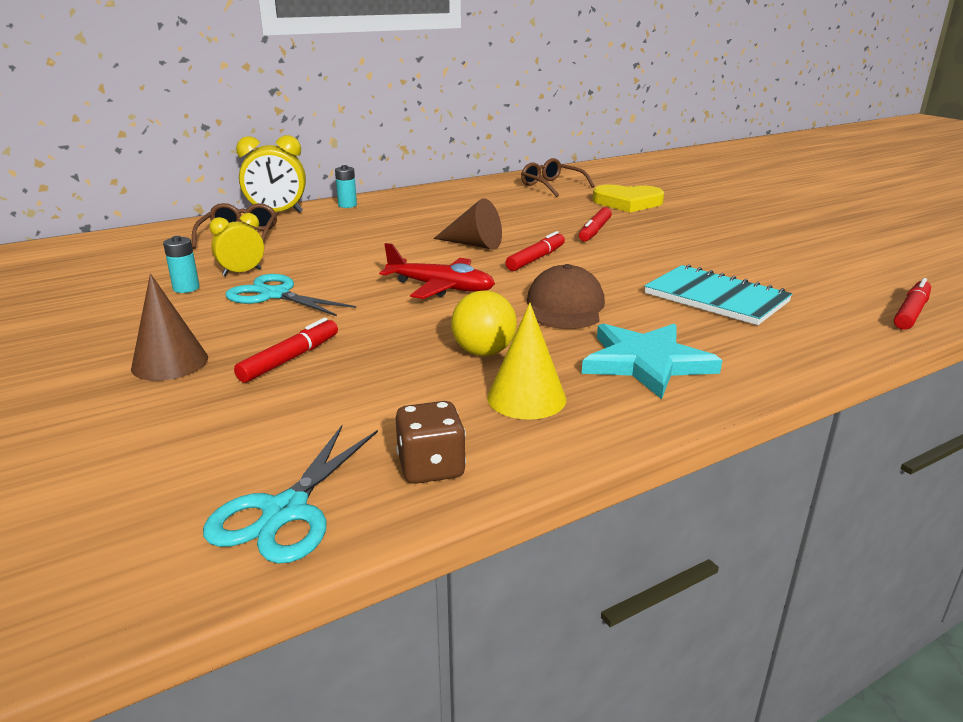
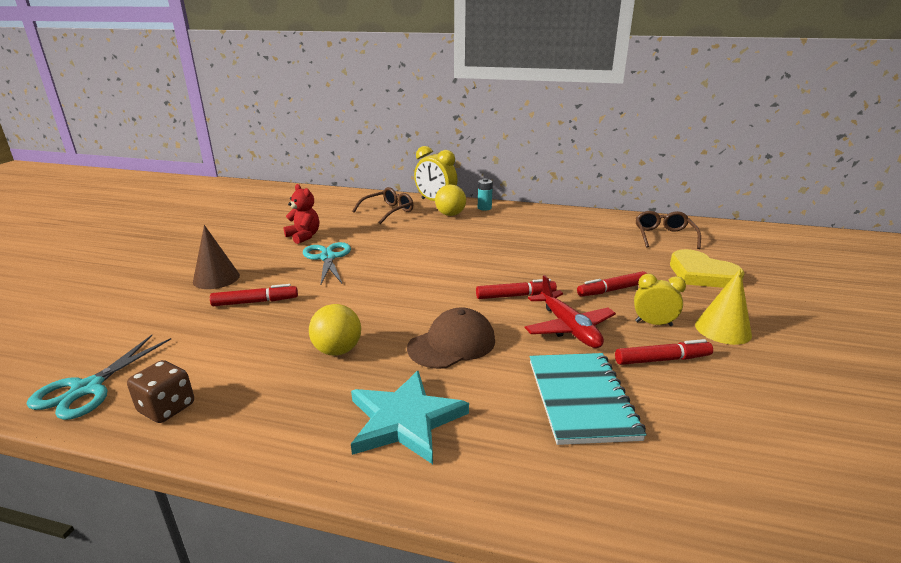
camera: 45 degrees right, 0 degrees up
turquoise battery [163,236,200,293] -> red teddy bear [284,184,319,244]
turquoise scissors [203,425,378,564] -> turquoise scissors turned 45 degrees counterclockwise [27,335,171,420]
yellow clock [209,213,264,276] -> yellow clock moved to [634,274,686,326]
red plane [379,243,495,299] -> red plane moved to [525,275,616,348]
brown cone [434,198,502,250] -> none
yellow cone [487,303,566,420] -> yellow cone moved to [695,269,752,345]
red marker [894,278,931,330] -> red marker moved to [615,339,713,365]
none -> yellow ball [435,184,466,216]

